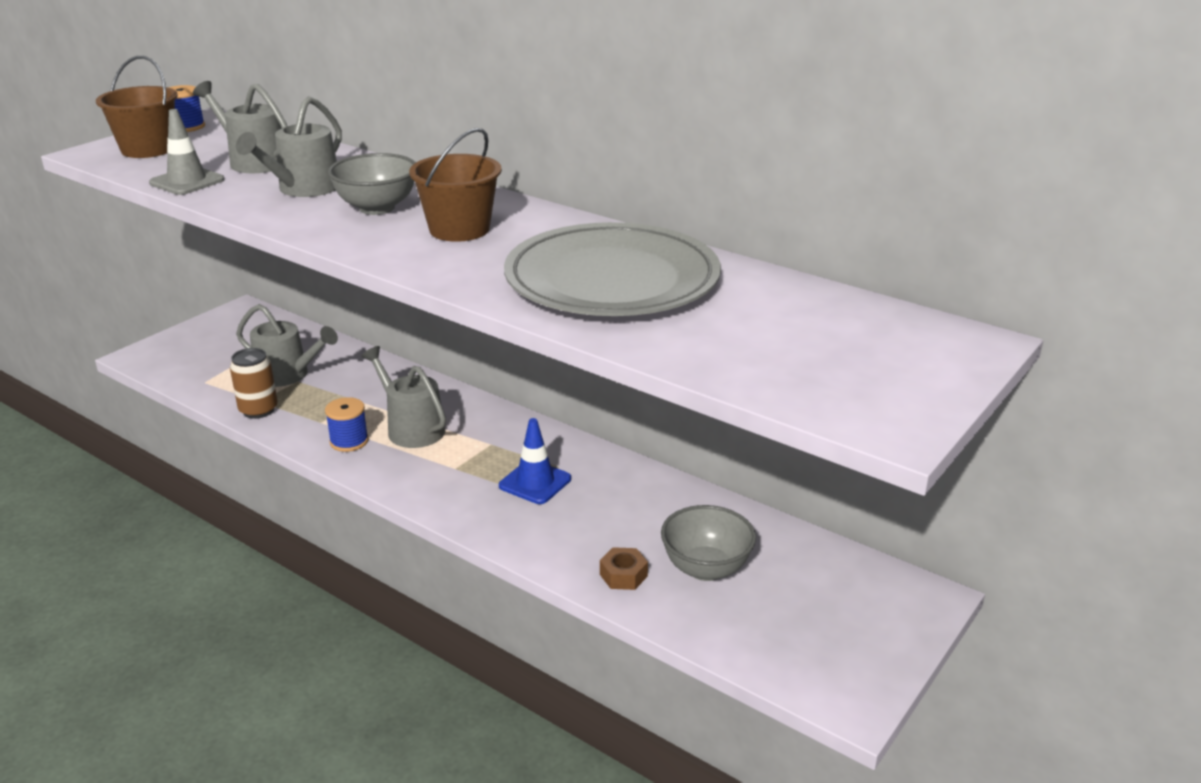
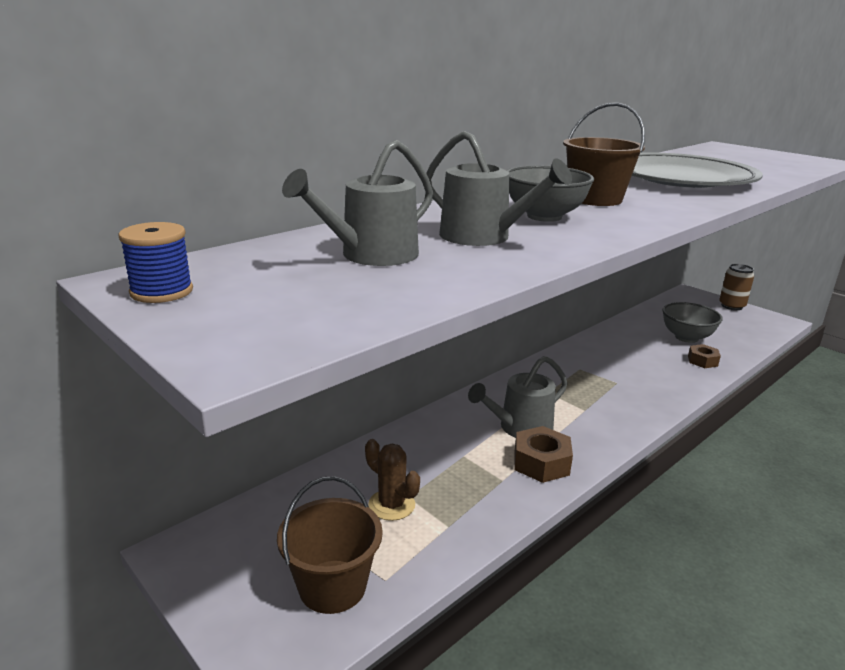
camera: 80 degrees left, 5 degrees down
brown bucket [96,56,178,158] -> brown bucket moved to [277,476,383,614]
grey traffic cone [149,109,224,195] -> none
brown can [230,348,278,419] -> brown can moved to [719,264,754,310]
grey watering can [236,304,338,387] -> brown cactus [365,439,420,521]
blue spool [325,397,369,452] -> brown nut [514,426,573,483]
blue traffic cone [499,418,571,504] -> none

